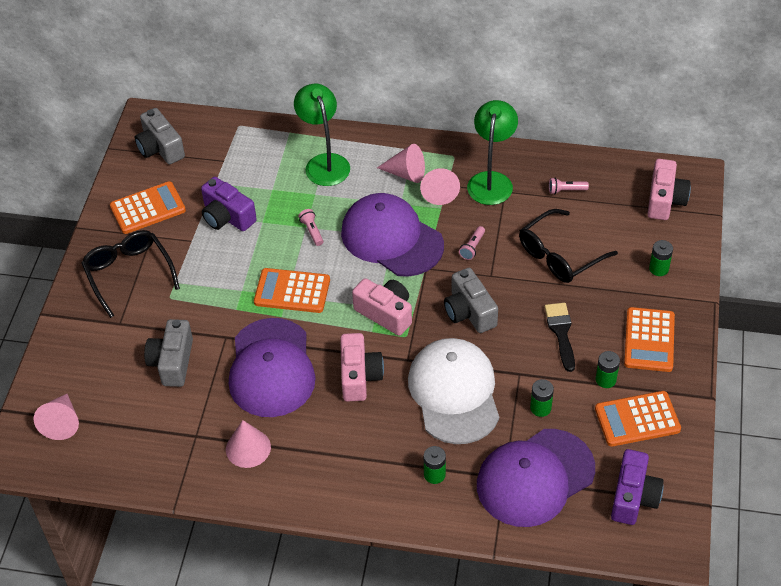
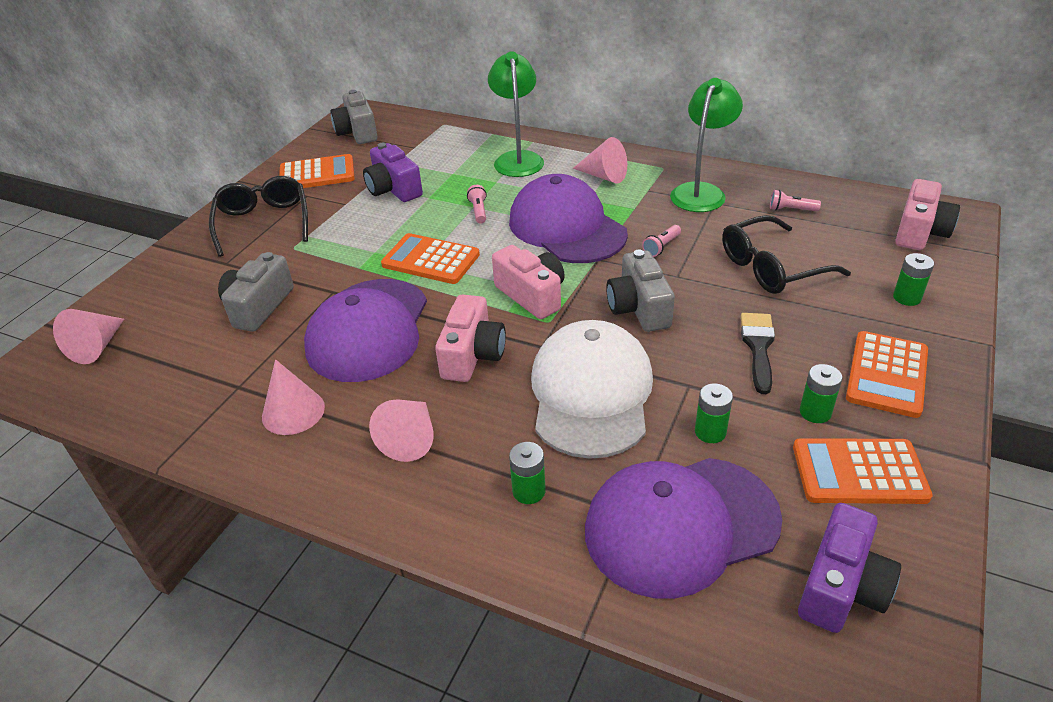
camera: 15 degrees right, 10 degrees down
pink cone [420,168,460,205] -> pink cone moved to [369,399,434,462]

